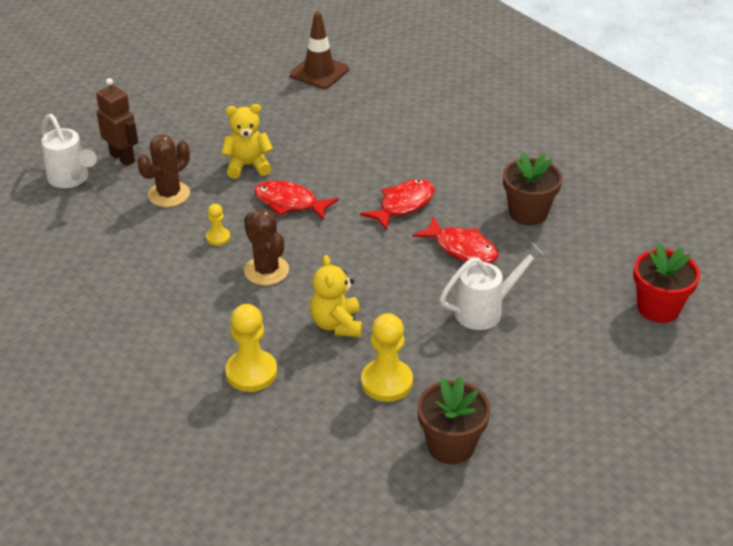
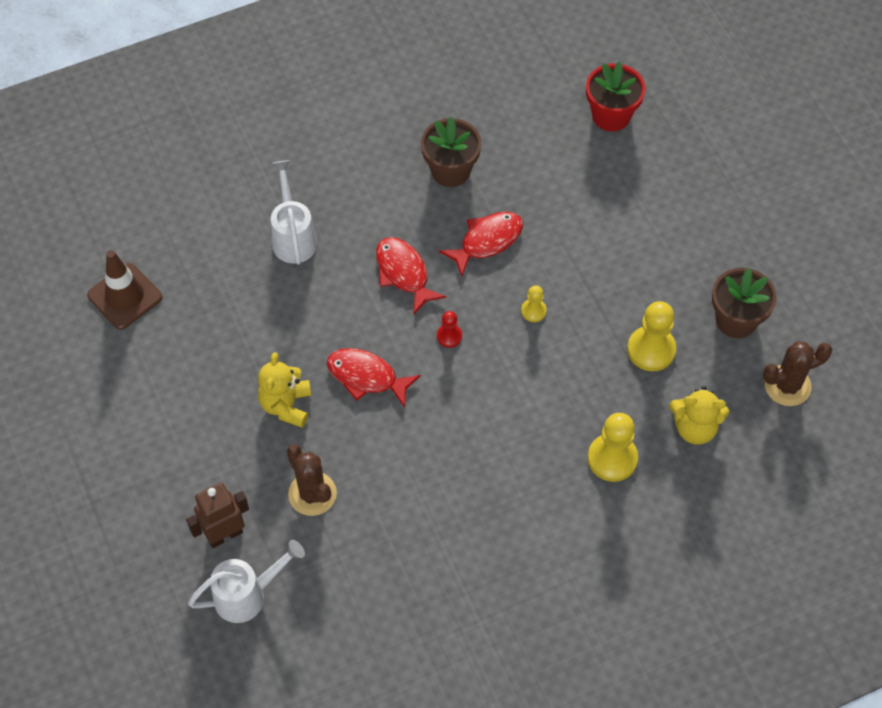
camera: 75 degrees left, 20 degrees up
yellow pawn [206,204,230,246] -> yellow pawn moved to [521,285,547,322]
brown cactus [244,209,289,285] -> brown cactus moved to [763,341,832,406]
red fish [254,180,339,221] -> red fish turned 75 degrees clockwise [327,348,421,408]
yellow teddy bear [310,255,362,337] -> yellow teddy bear moved to [669,386,729,444]
white watering can [440,242,545,330] -> white watering can moved to [271,160,317,264]
none -> red pawn [437,311,462,348]

